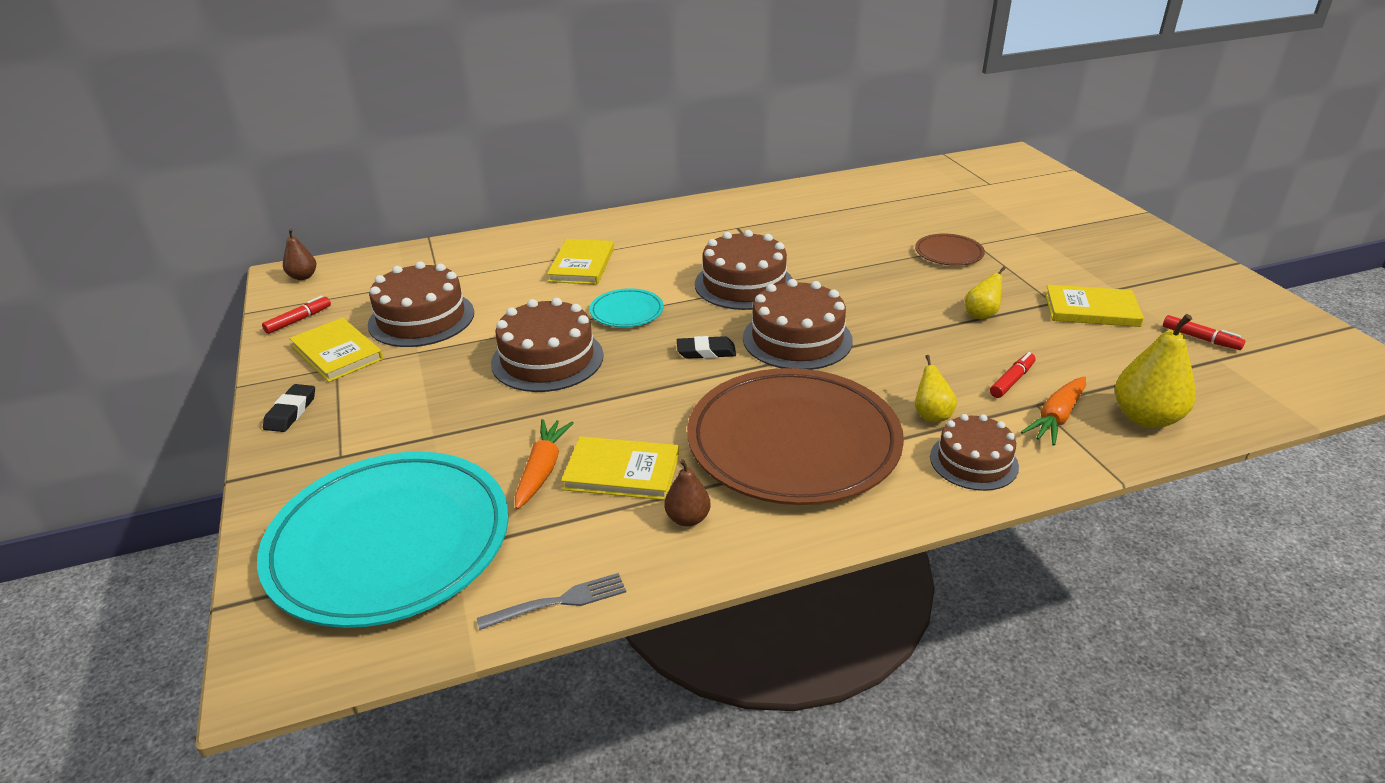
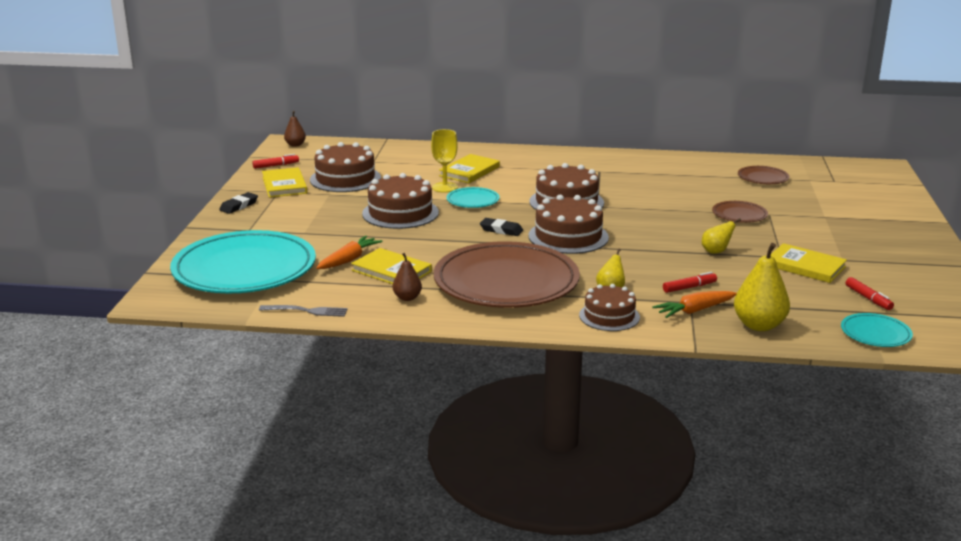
camera: 25 degrees right, 10 degrees down
none -> yellow goblet [431,129,458,193]
none -> brown plate [738,166,789,184]
none -> turquoise plate [841,313,913,347]

